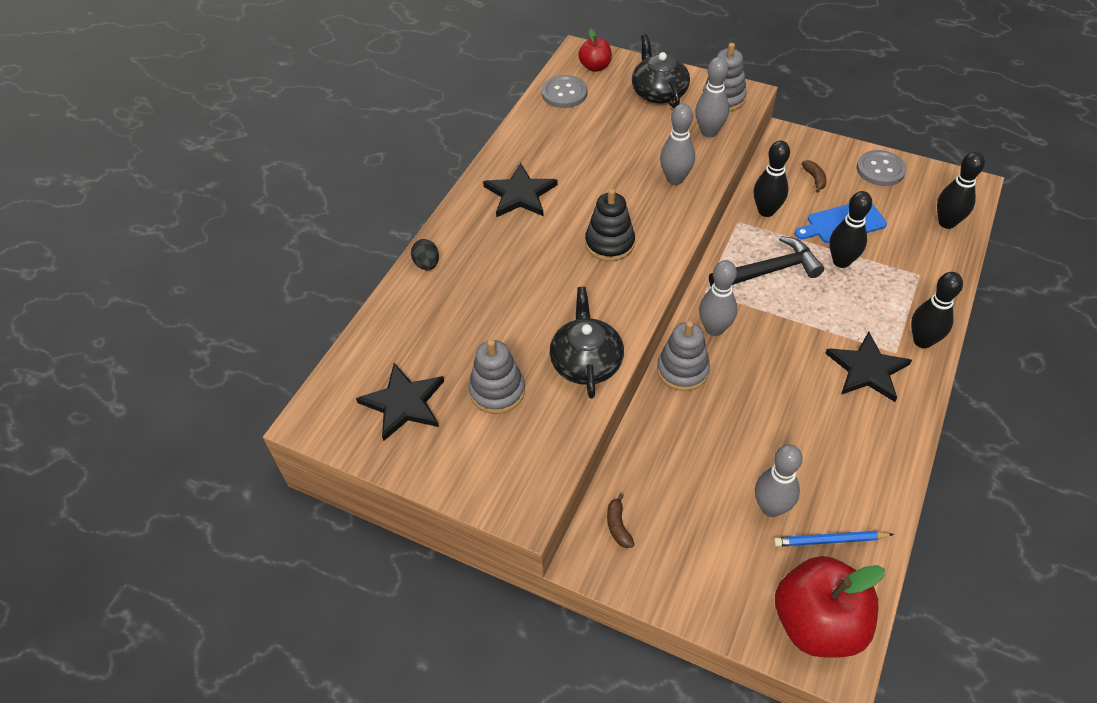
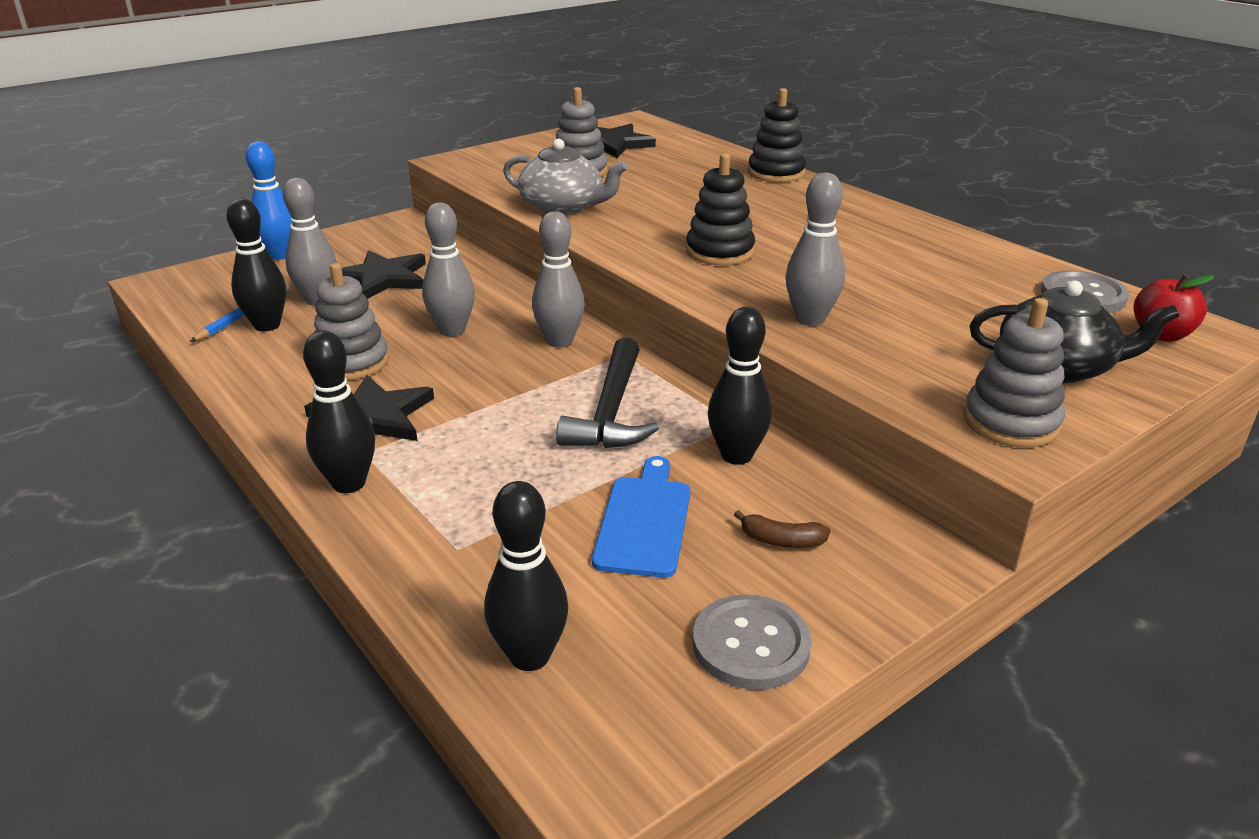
camera: 115 degrees right, 20 degrees down
black egg [411,239,439,270] -> black stacking toy [748,88,806,182]
black star [483,163,558,217] -> black star moved to [342,250,426,299]
black teapot [549,287,624,399] -> grey teapot [503,139,628,215]
brown banana [607,493,634,548] -> none
grey stacking toy [657,321,710,391] -> grey stacking toy moved to [314,263,389,380]
grey bowling pin [695,57,729,138] -> grey bowling pin moved to [422,202,475,336]
red apple [775,556,885,658] -> none
black bowling pin [829,191,872,268] -> black bowling pin moved to [226,198,286,331]
none -> blue bowling pin [246,141,292,260]

